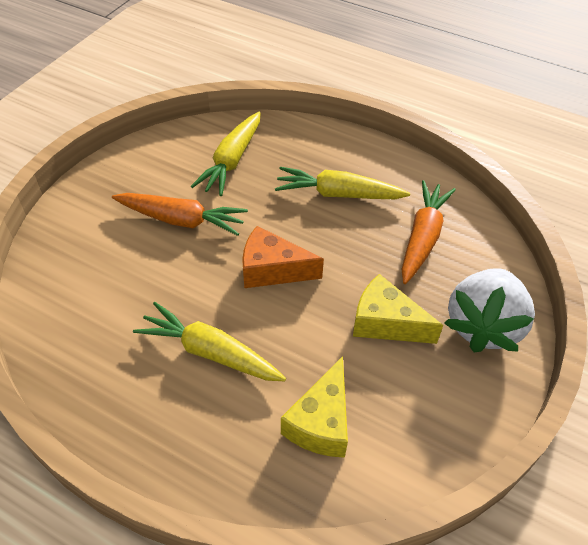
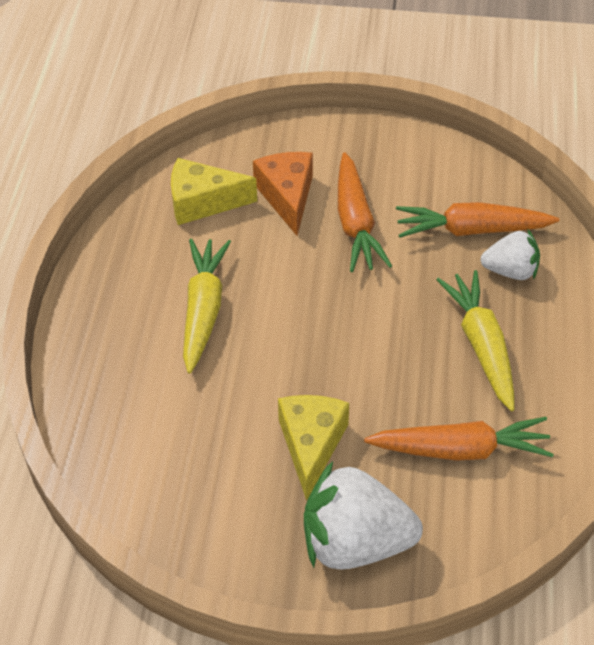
camera: 70 degrees right, 0 degrees up
yellow carrot [191,112,261,196] -> orange carrot [396,202,559,238]
orange cheese [242,226,324,288] -> orange cheese moved to [253,152,313,236]
yellow cheese [281,356,348,458] -> yellow cheese moved to [171,158,257,225]
none -> white strawberry [481,230,540,280]

